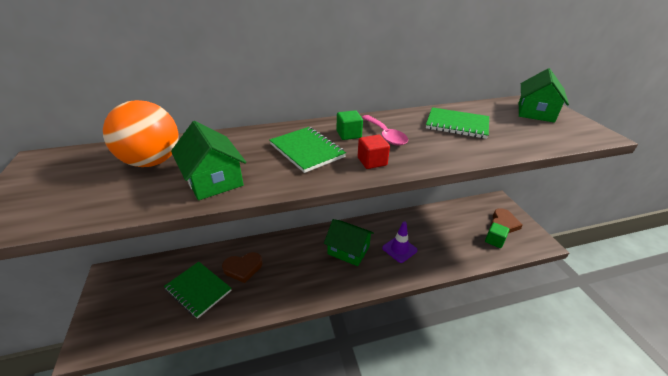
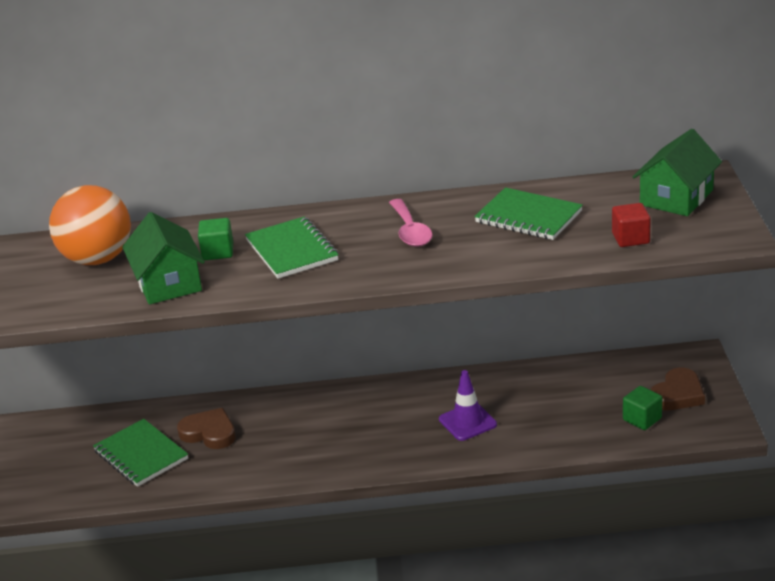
camera: 15 degrees right, 5 degrees down
brown heart [222,252,263,283] -> brown heart turned 150 degrees counterclockwise [177,408,236,449]
green house [324,219,374,266] -> none
green cube [337,110,363,140] -> green cube moved to [198,218,233,260]
red cube [358,135,390,169] -> red cube moved to [612,203,651,247]

